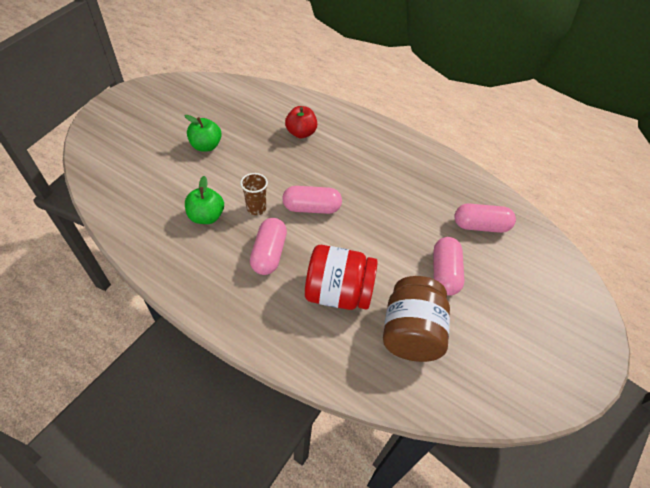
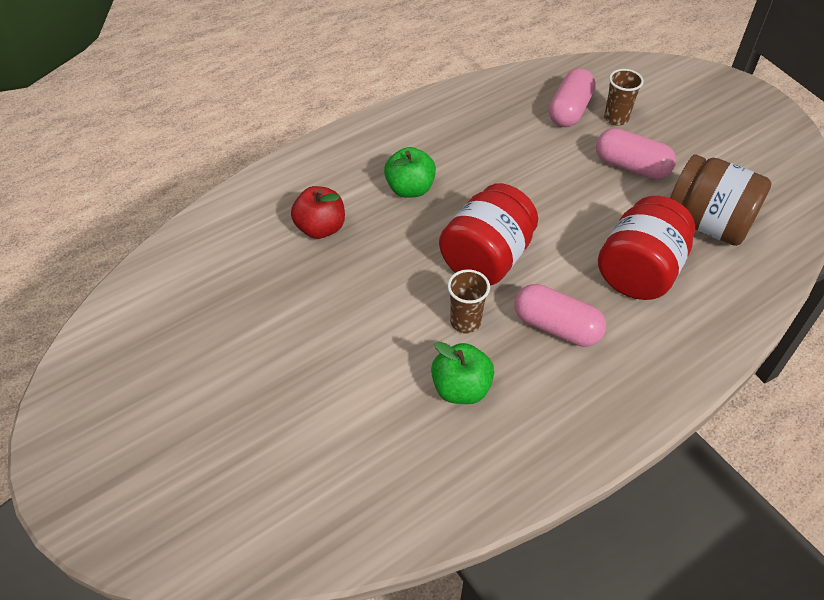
camera: 65 degrees left, 0 degrees up
green apple [184,115,222,152] -> green apple moved to [384,147,436,198]
pink capsule [282,186,342,214] -> red jar [439,183,538,285]
none -> brown cup [604,69,644,126]

